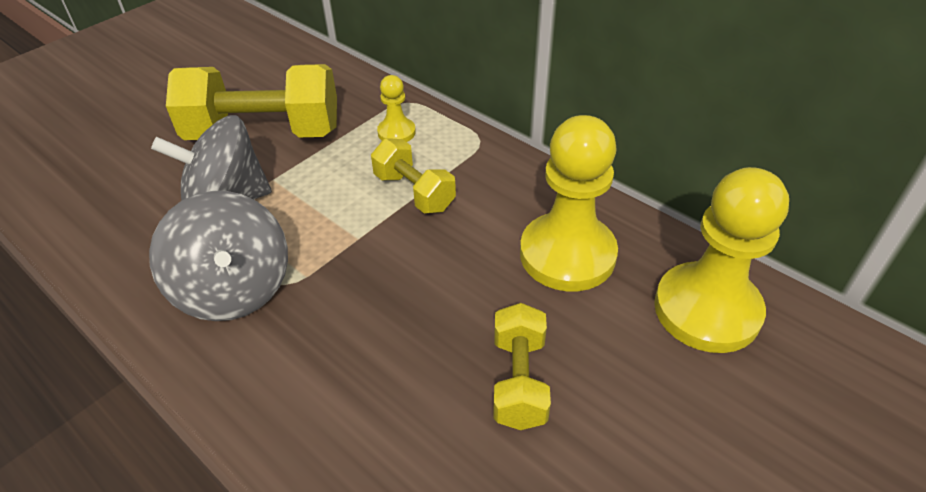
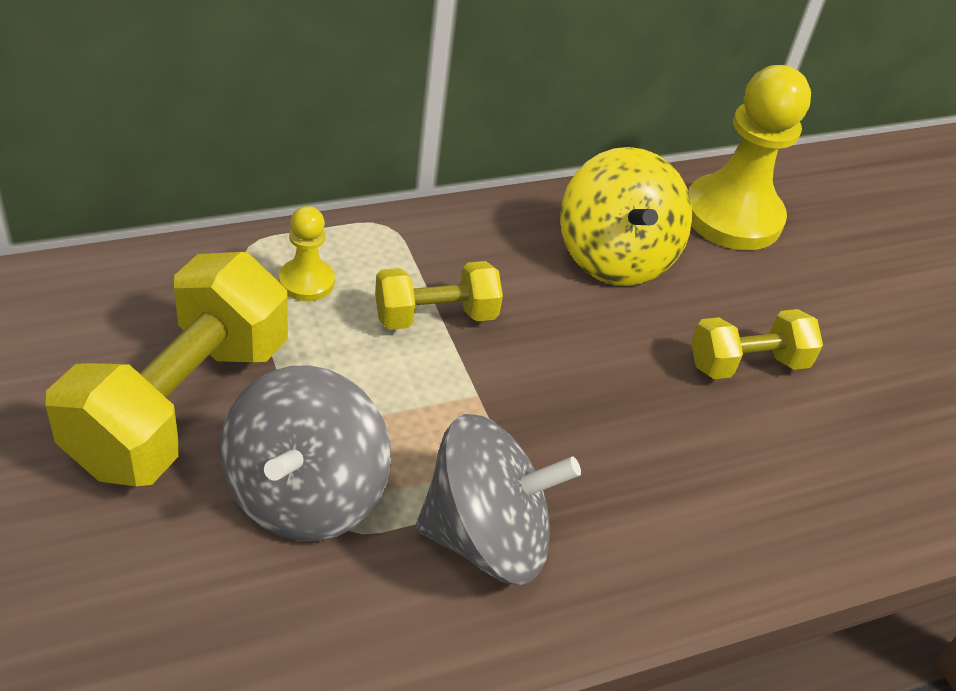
camera: 70 degrees left, 0 degrees up
yellow dumbbell [493,303,551,430] -> yellow dumbbell turned 45 degrees counterclockwise [691,309,823,379]
yellow pawn [520,115,618,291] -> yellow spinning top [560,147,693,286]

